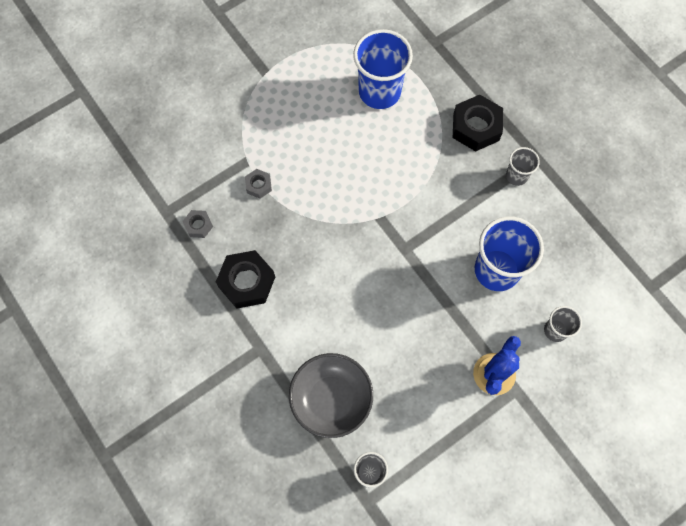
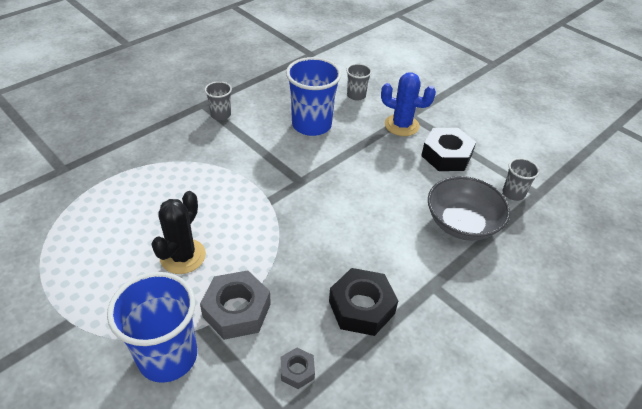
camera: 100 degrees left, 25 degrees down
grey nut [245,169,272,199] -> grey nut [200,270,271,340], size x1.93
blue cup [353,29,413,109] -> blue cup moved to [107,272,197,383]
black nut [453,95,503,152] -> black nut moved to [421,128,476,171]
none -> black cactus [151,191,206,274]

